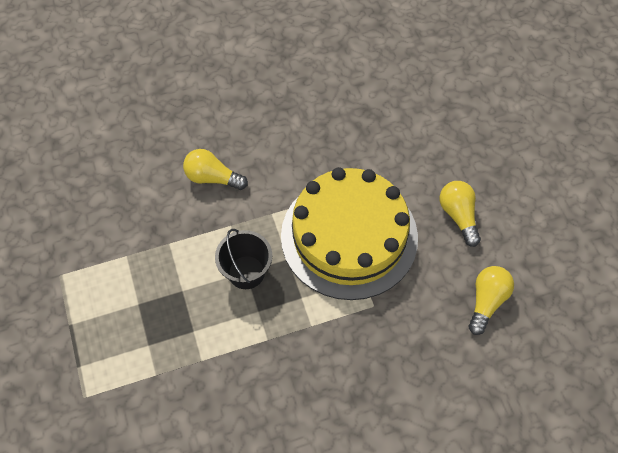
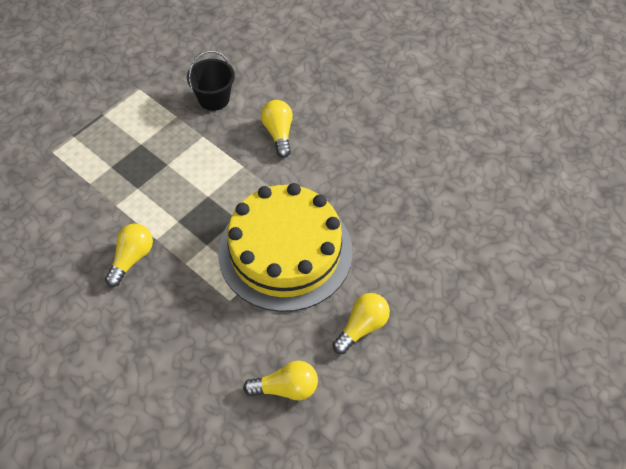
camera: 60 degrees right, 5 degrees down
black bucket [215,229,272,289] -> black bucket moved to [187,51,235,111]
none -> yellow light bulb [105,223,153,287]

